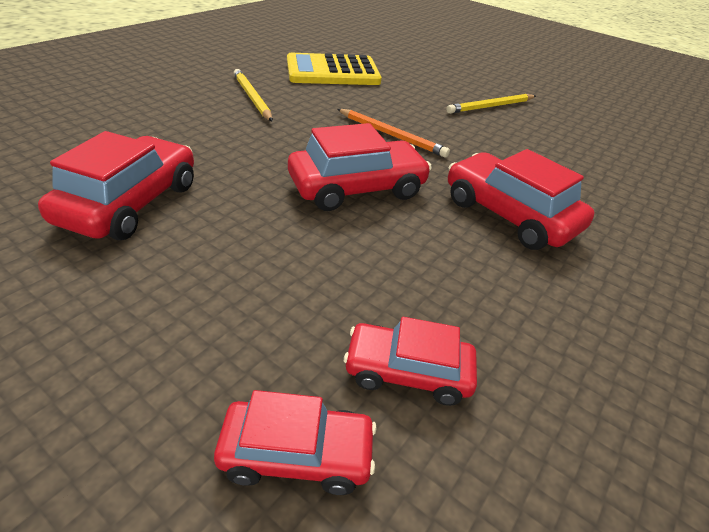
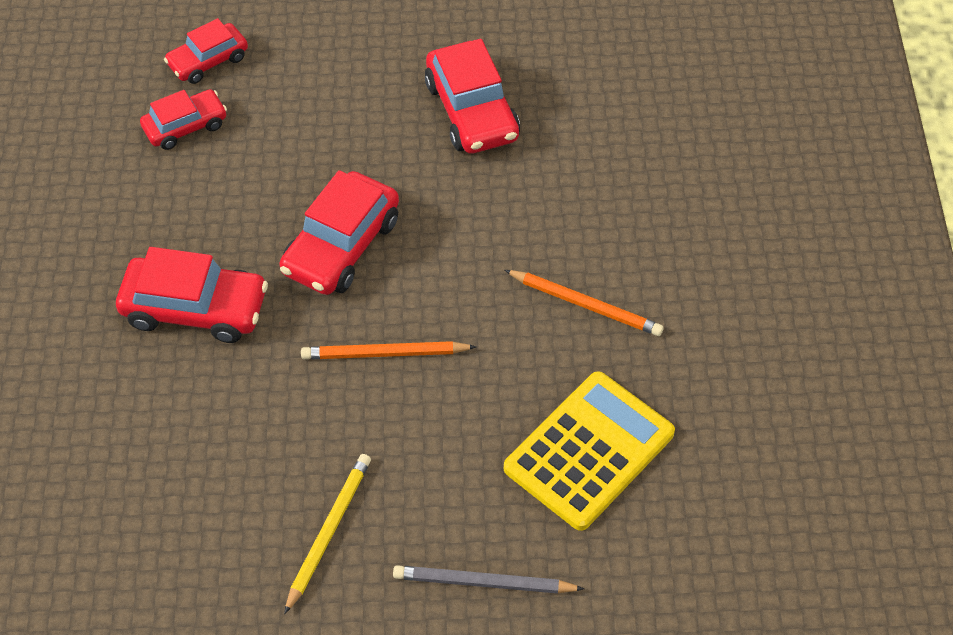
camera: 145 degrees right, 15 degrees up
yellow pencil [234,69,273,122] -> orange pencil [505,270,663,336]
none -> grey pencil [393,565,584,594]

